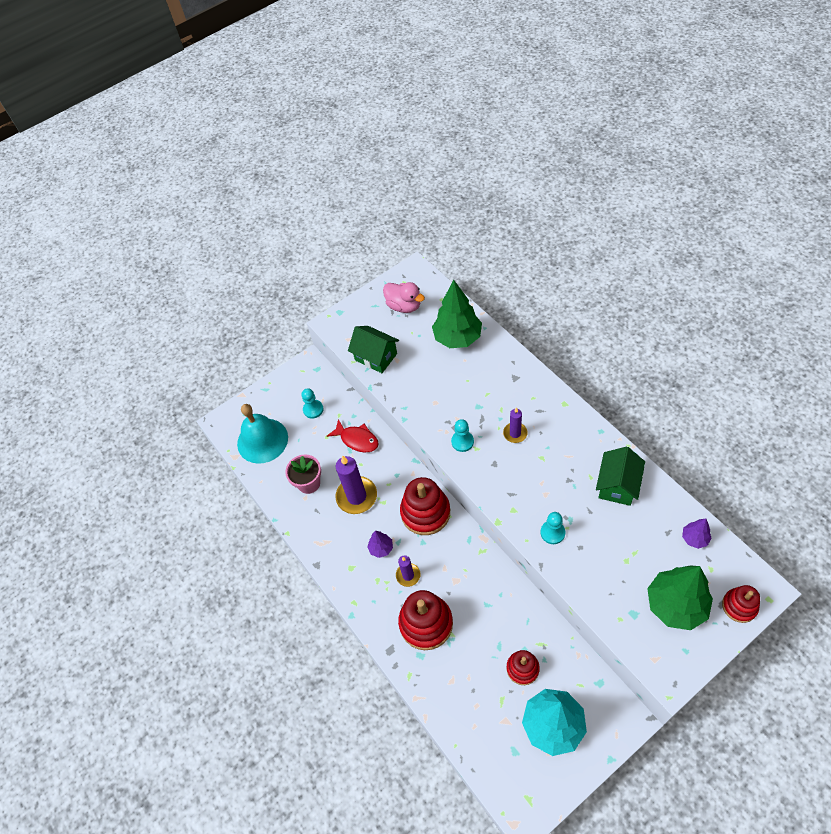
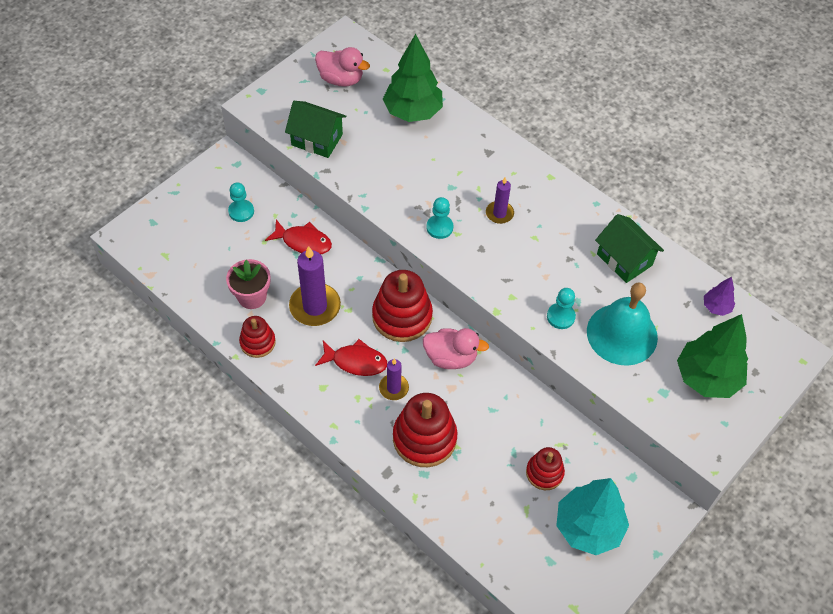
camera: 20 degrees left, 0 degrees up
turquoise bell [237,404,288,464] -> turquoise bell moved to [587,282,658,366]
purple tree [367,531,393,558] -> red fish [315,339,387,376]
green house [596,447,645,506] -> green house turned 45 degrees counterclockwise [595,214,664,283]
red stacking toy [722,585,760,623] -> red stacking toy moved to [239,316,276,358]
none -> pink duck [423,328,489,369]

